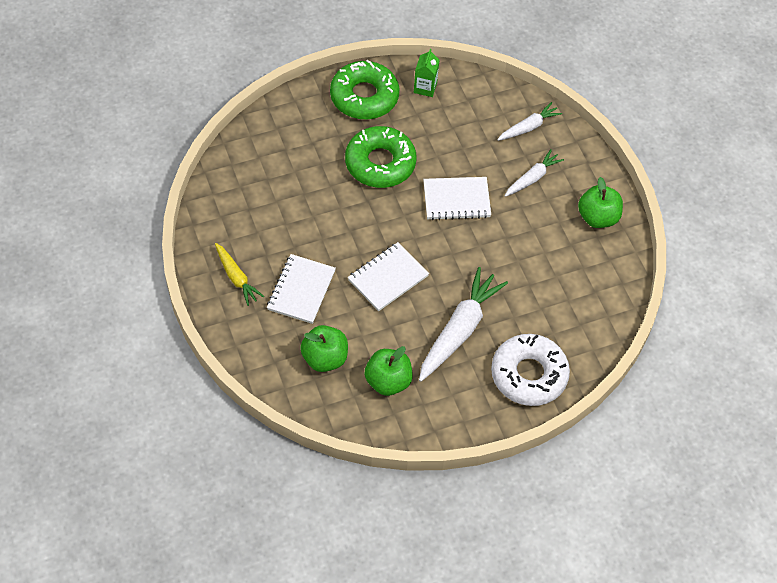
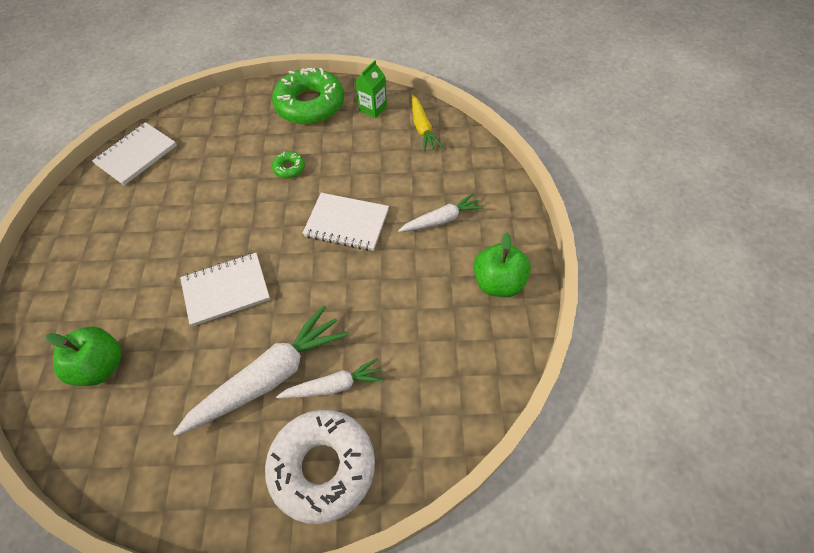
camera: 25 degrees right, 0 degrees up
yellow carrot [215,243,264,306] -> yellow carrot moved to [412,95,443,151]
white notebook [267,254,336,324] -> white notebook moved to [92,122,177,185]
green donut [345,126,417,188] -> green donut [272,151,305,178], size x0.42
green apple [365,346,413,396] -> none
white carrot [497,102,562,141] -> white carrot moved to [276,358,384,398]

